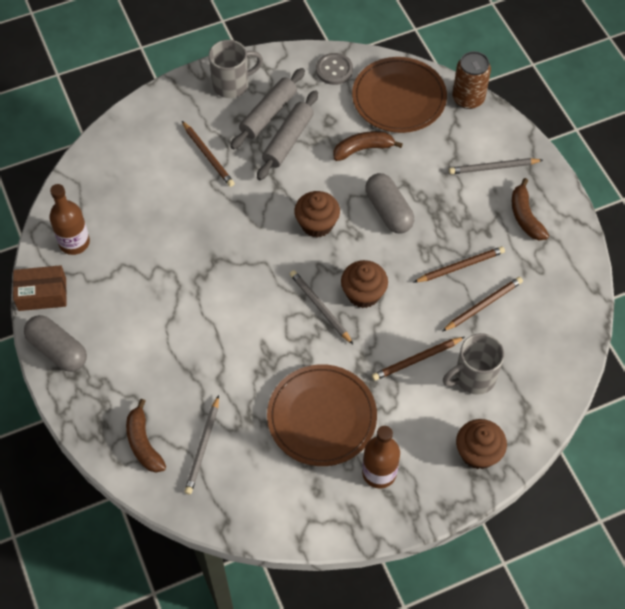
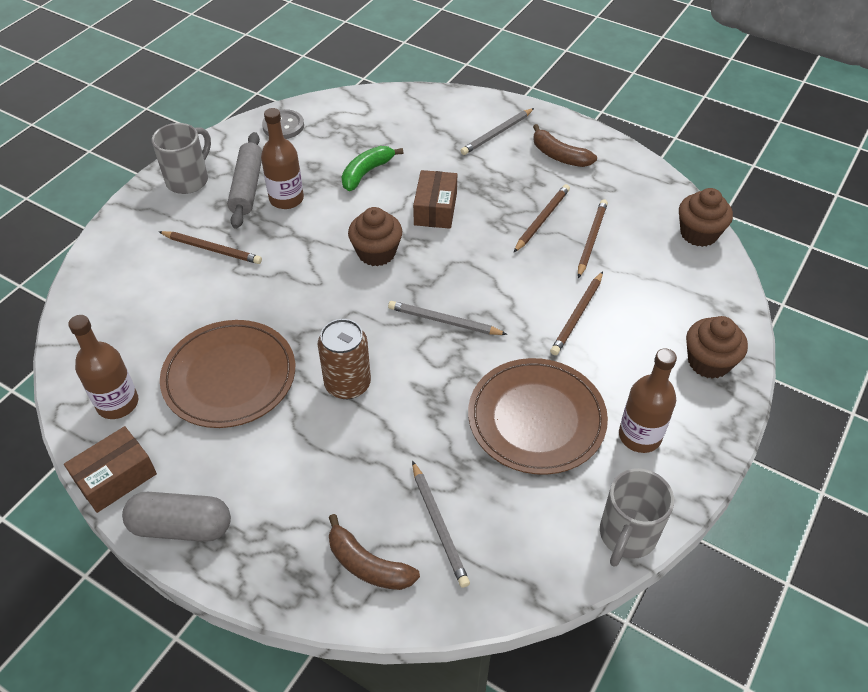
camera: 35 degrees left, 10 degrees down
grey rolling pin [257,90,318,180] -> brown bottle [261,108,304,209]
brown banana [334,131,403,161] -> green banana [341,146,403,191]
brown cupcake [341,260,388,308] -> brown cupcake moved to [679,188,733,247]
brown plate [352,57,447,133] -> brown plate moved to [160,320,295,428]
grey capsule [365,173,414,234] -> brown box [413,170,457,229]
grey mug [443,333,504,395] -> grey mug moved to [600,468,674,567]
brown can [452,51,491,109] -> brown can moved to [318,319,371,399]

